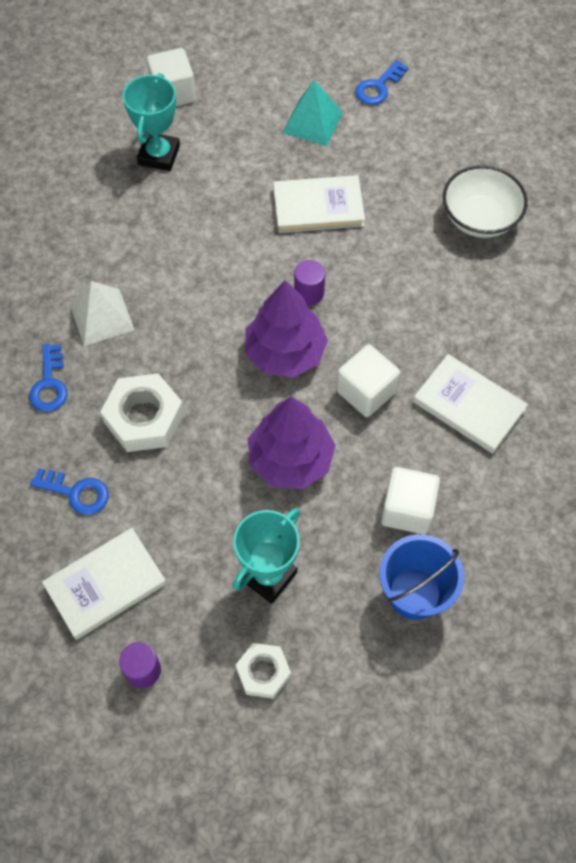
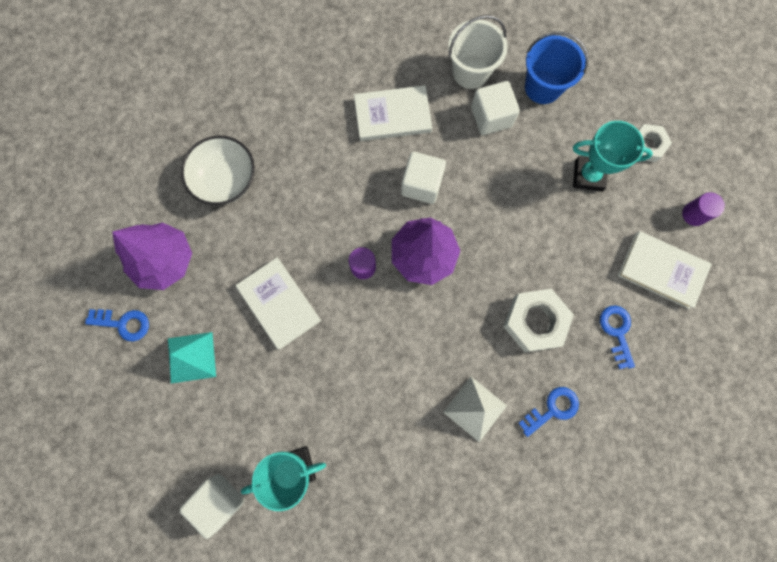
camera: 120 degrees left, 15 degrees up
purple tree [248,397,336,489] -> purple tree moved to [112,222,192,290]
white book [413,354,528,454] -> white book turned 75 degrees clockwise [354,85,432,141]
none -> white bucket [448,15,508,89]

